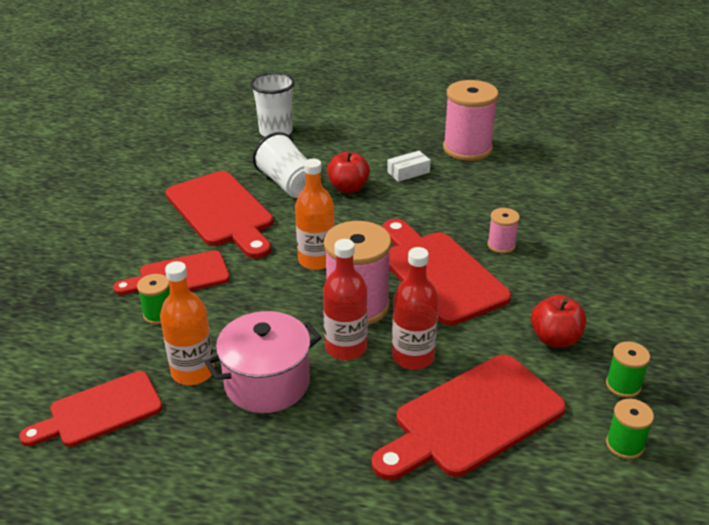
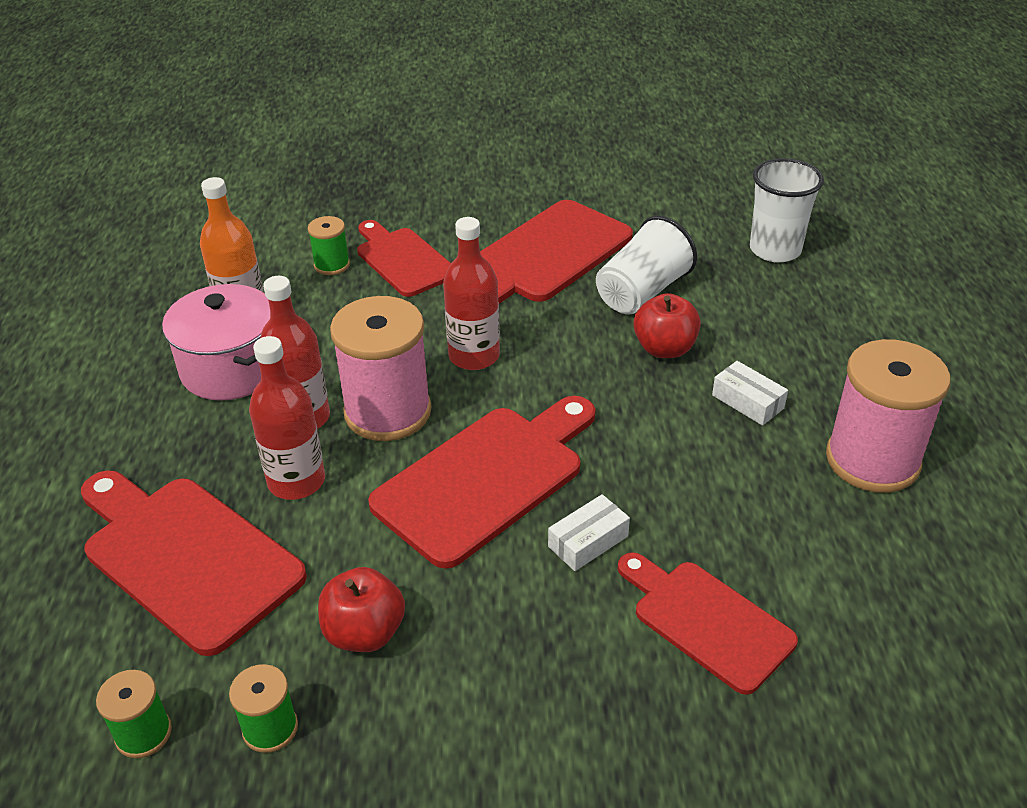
camera: 75 degrees right, 5 degrees up
red cutting board [19,371,163,447] -> red cutting board moved to [618,552,798,695]
orange bottle [295,159,335,270] -> red bottle [443,217,500,370]
pink spool [487,208,520,254] -> white box [548,494,630,571]

